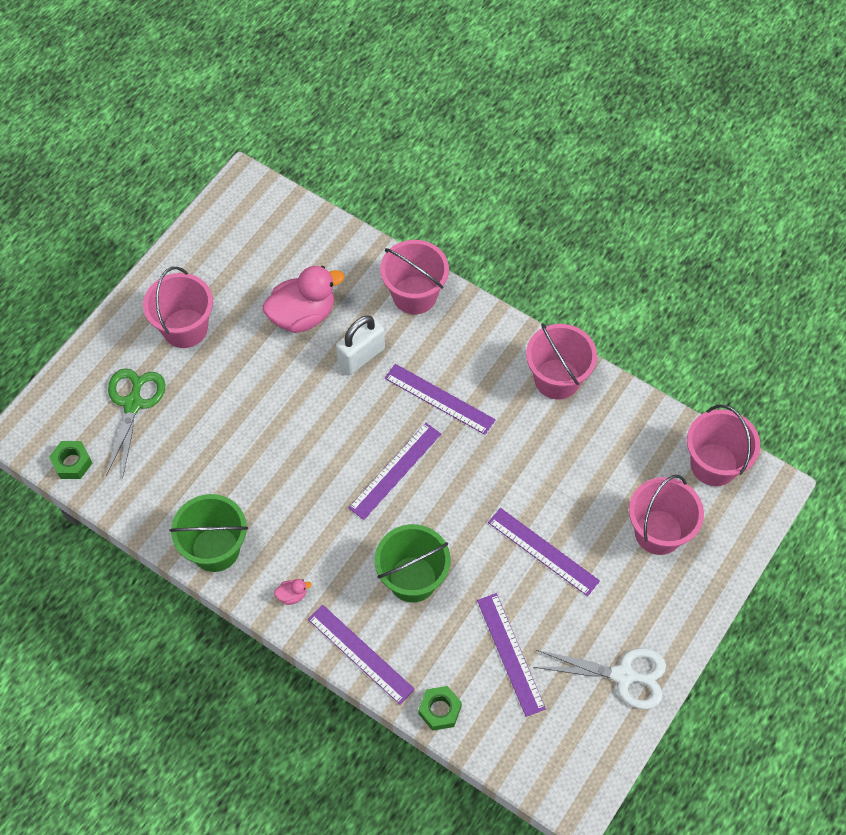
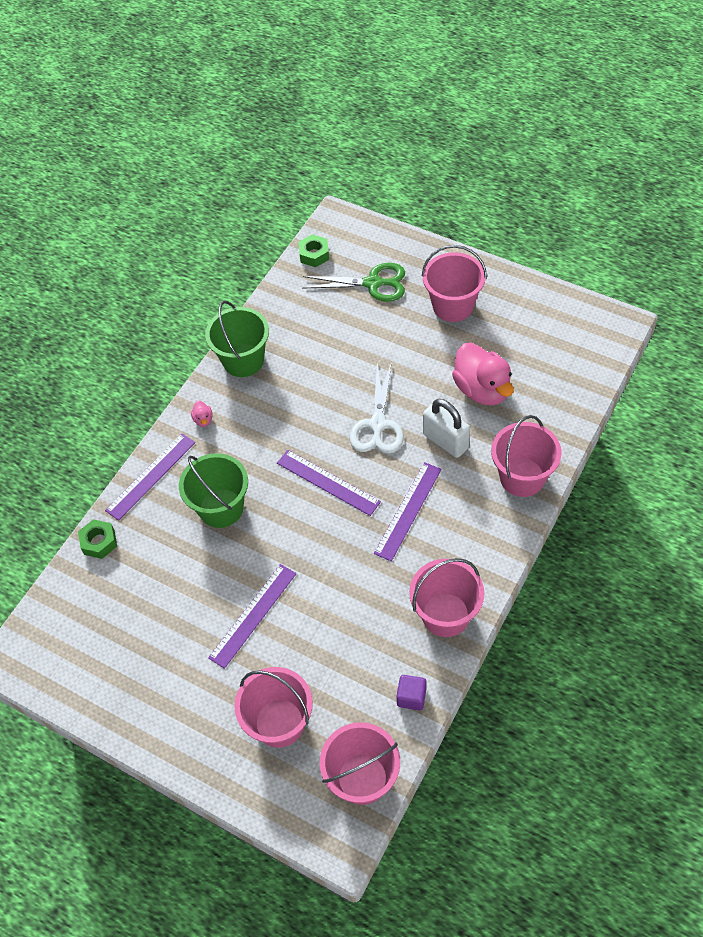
camera: 90 degrees right, 5 degrees down
purple ruler [477,593,546,717] -> none
white scissors [533,648,666,709] -> white scissors moved to [350,362,404,454]
none -> purple cube [396,675,427,711]

